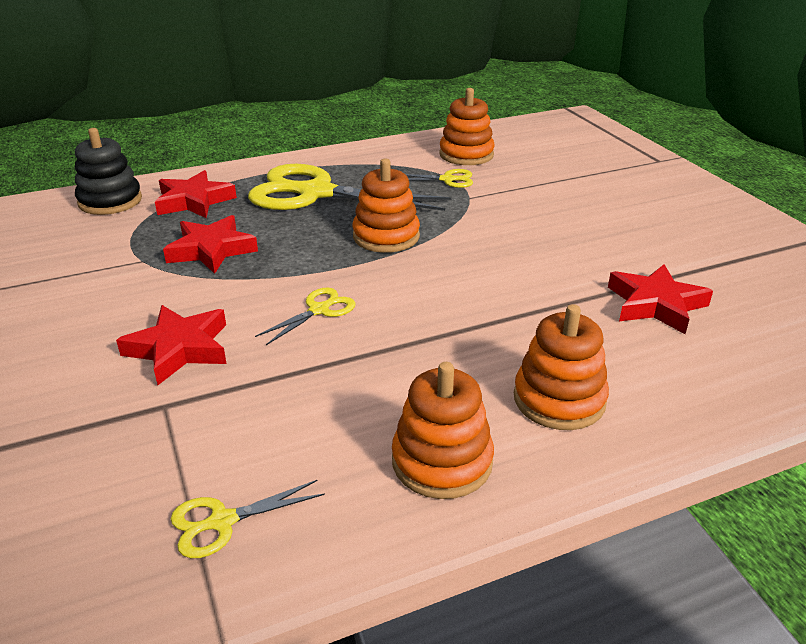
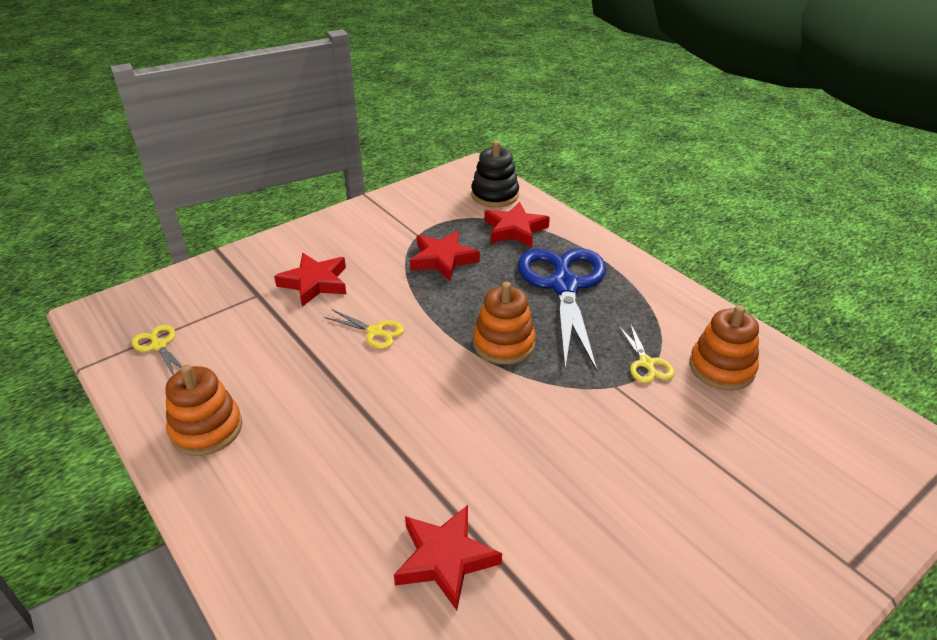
camera: 75 degrees right, 5 degrees up
yellow scissors [248,164,451,211] -> blue scissors [518,248,606,372]
orange stacking toy [514,304,609,430] -> none

